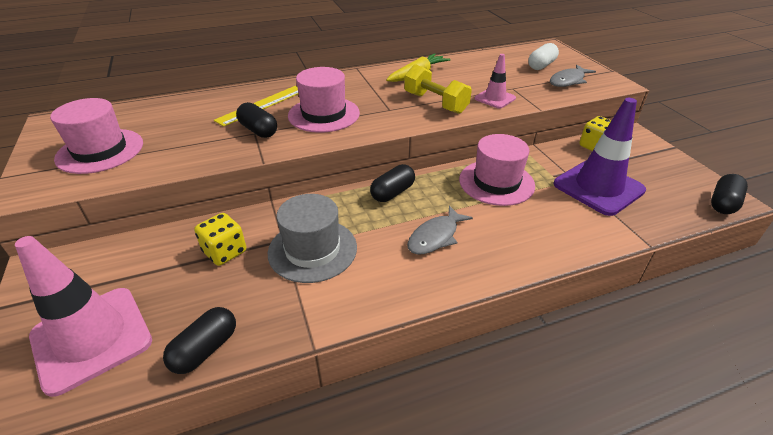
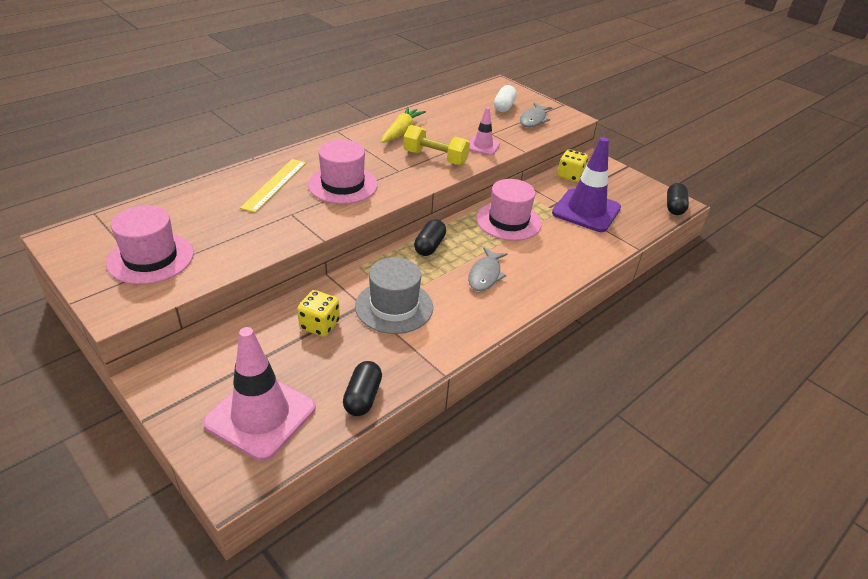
camera: 25 degrees left, 0 degrees up
black capsule [236,102,277,138] -> none

